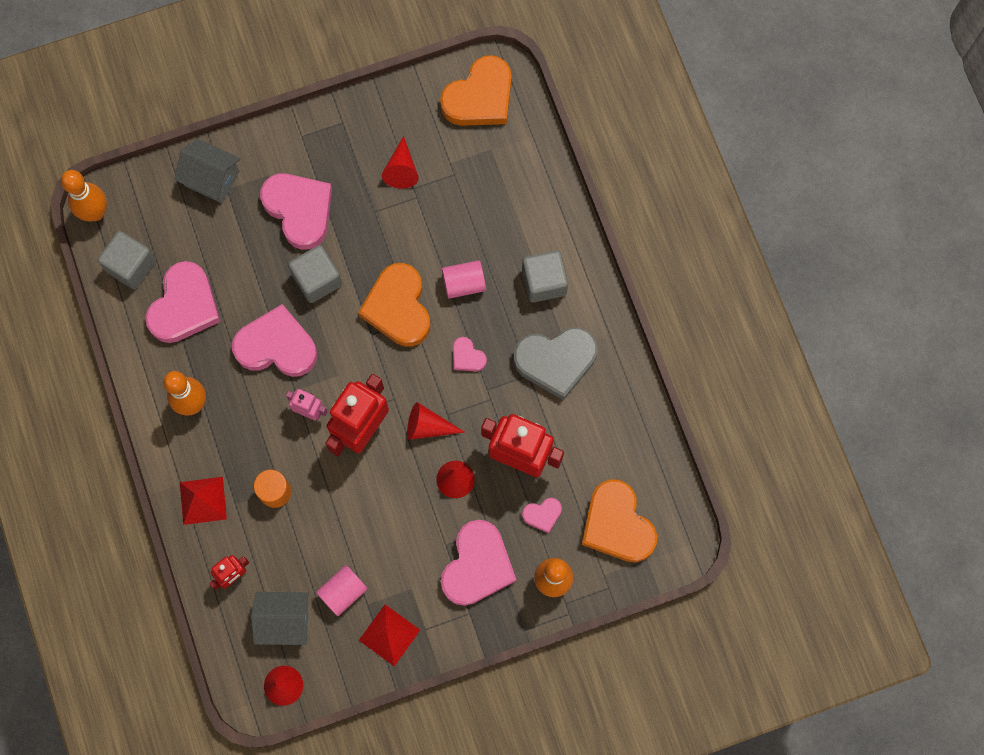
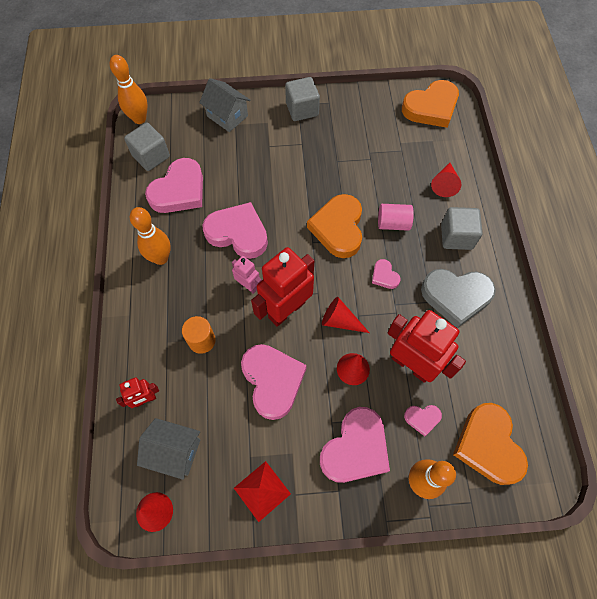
camera: 15 degrees right, 10 degrees down
red pyramid [180,477,227,525] -> none
pink heart [260,173,332,250] -> pink heart moved to [241,344,307,420]
grey cube [288,245,342,303] -> grey cube moved to [285,77,320,121]
pink cylinder [316,565,368,616] -> none
red cone [382,136,419,189] -> red cone moved to [431,163,462,197]

